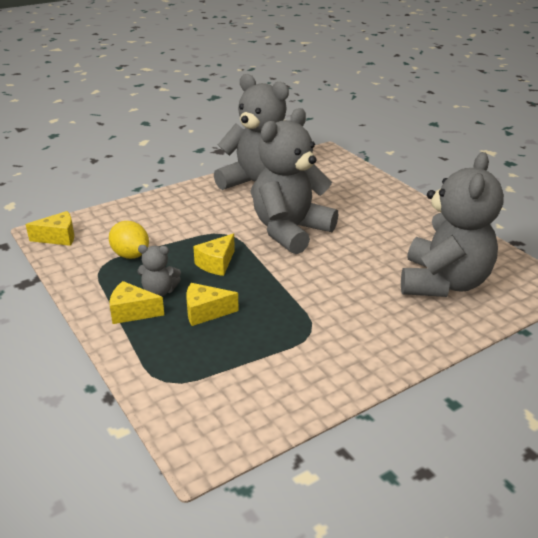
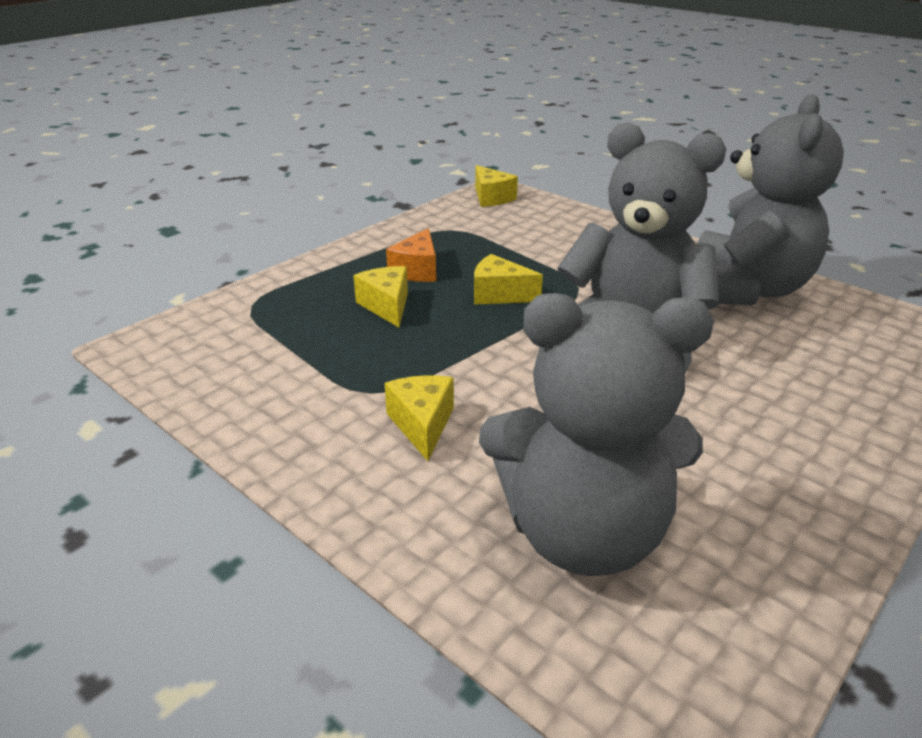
camera: 75 degrees right, 0 degrees up
yellow lemon [109,221,149,259] -> none
yellow cheese [110,281,164,324] -> yellow cheese moved to [384,375,454,461]
grey teddy bear [138,245,181,296] -> orange cheese [386,228,436,282]

